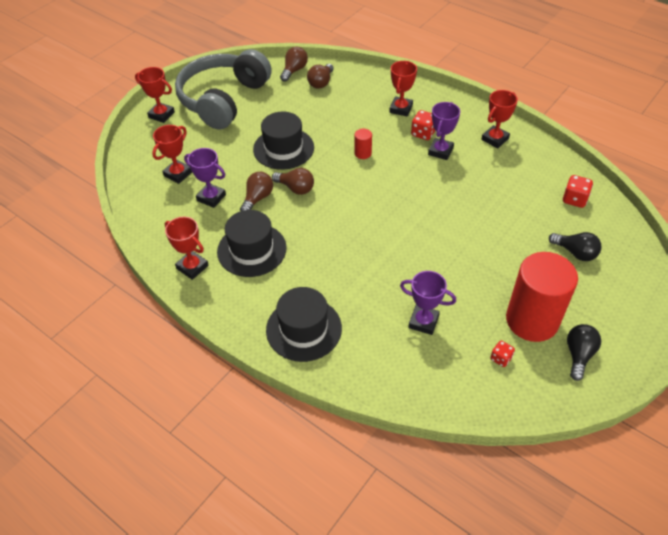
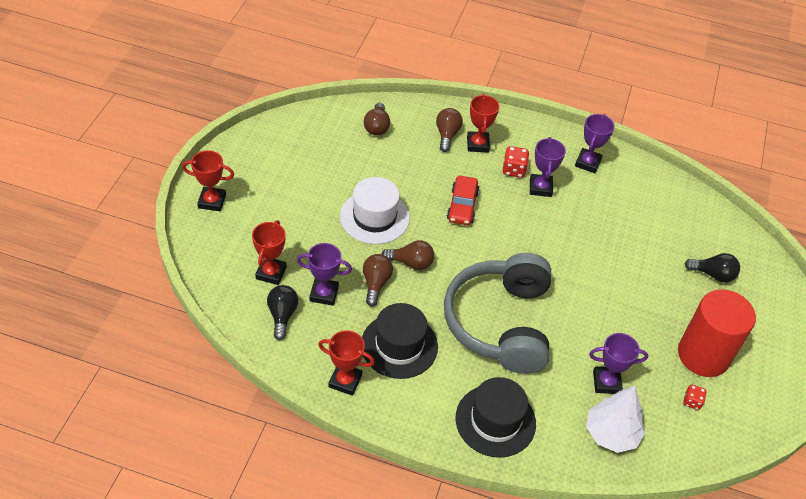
camera: 25 degrees left, 0 degrees up
grey headphones [175,49,272,130] -> grey headphones moved to [444,253,551,374]
black hat [253,112,314,170] -> white hat [340,177,410,244]
brown light bulb [280,47,308,82] -> brown light bulb moved to [436,108,463,152]
red cylinder [354,129,372,159] -> red car [447,176,479,225]
red trophy [481,90,518,148] -> purple trophy [575,114,615,173]
red dice [563,175,593,208] -> none
black light bulb [567,324,601,381] -> black light bulb moved to [267,285,298,340]
none -> white tree [586,386,645,453]

